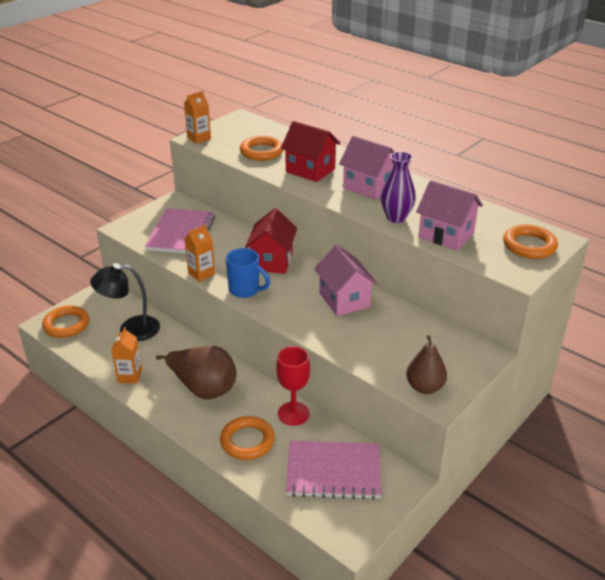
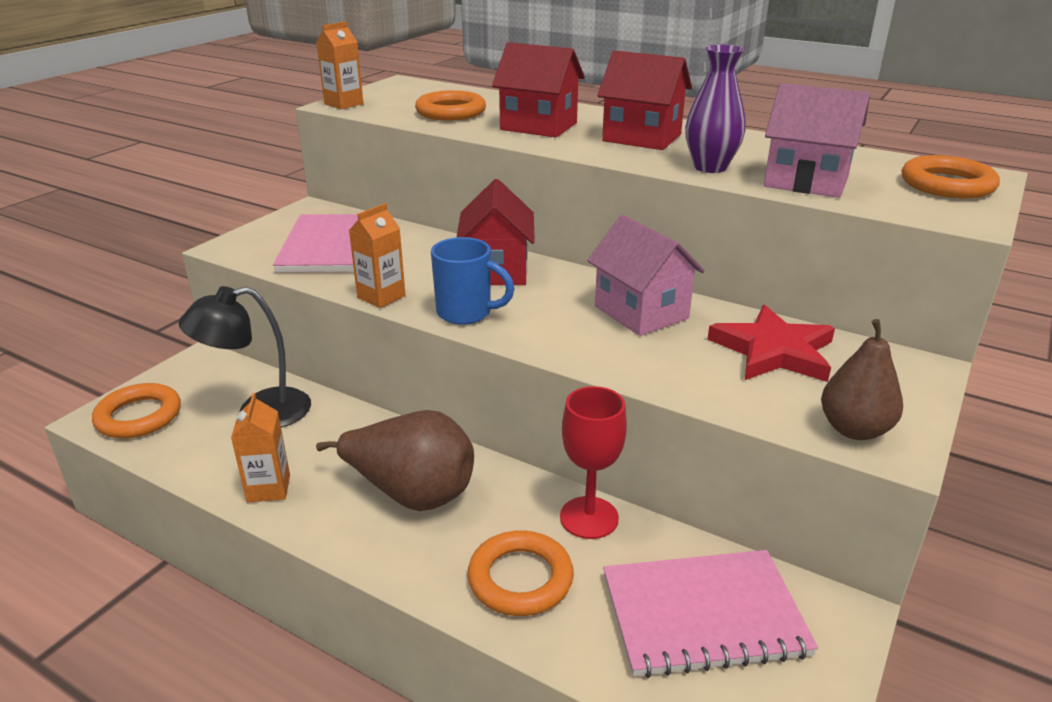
camera: 10 degrees left, 5 degrees down
pink house [339,136,394,200] -> red house [598,51,692,150]
none -> red star [707,305,835,382]

